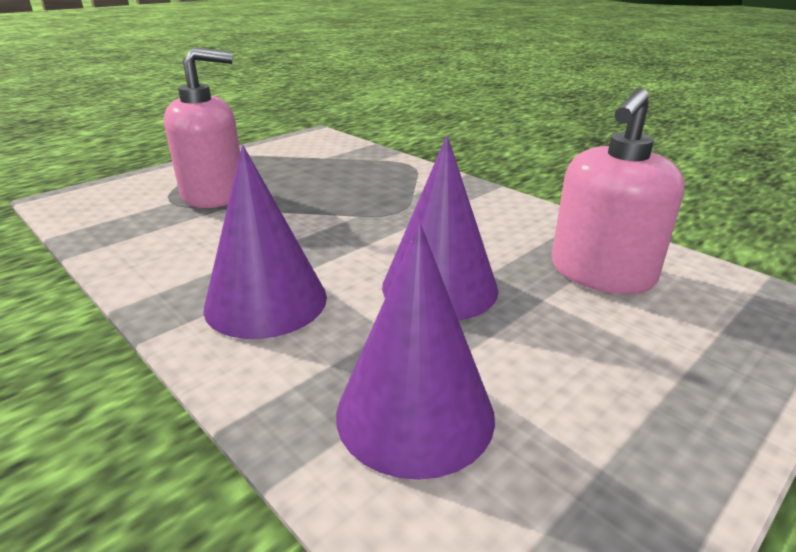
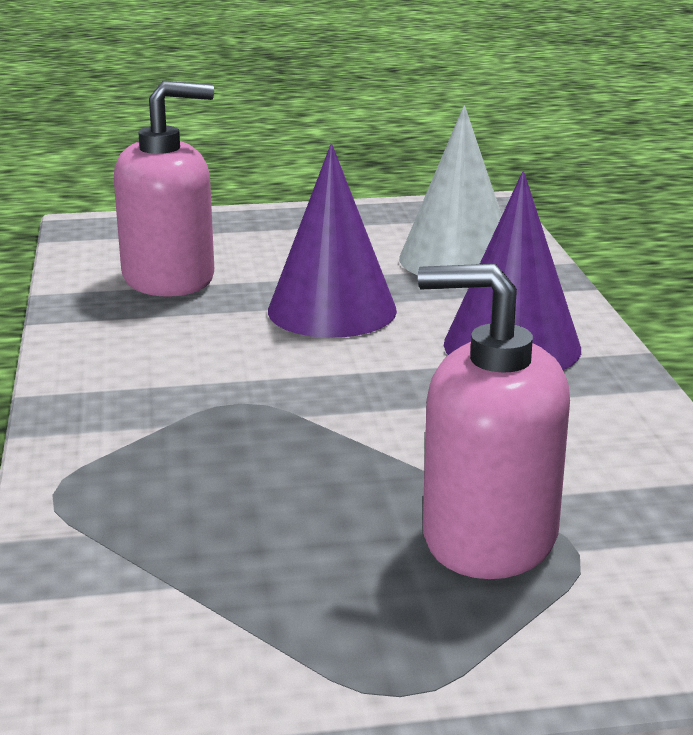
camera: 145 degrees left, 5 degrees down
purple cone [336,223,495,480] -> white cone [399,105,502,275]

